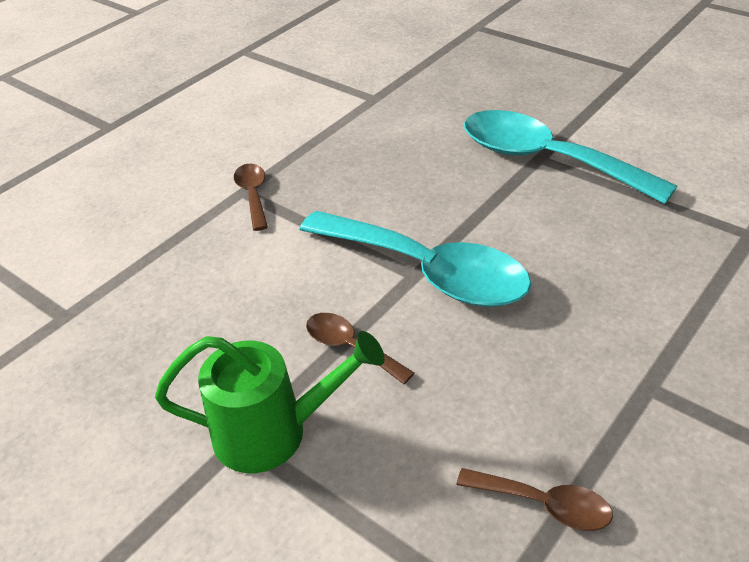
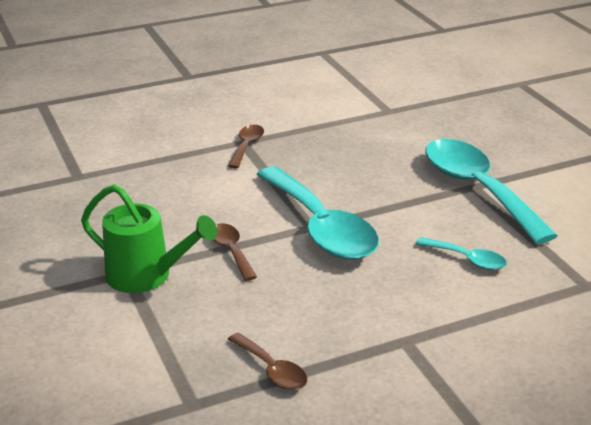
camera: 25 degrees right, 10 degrees down
none -> turquoise spoon [416,237,507,270]

